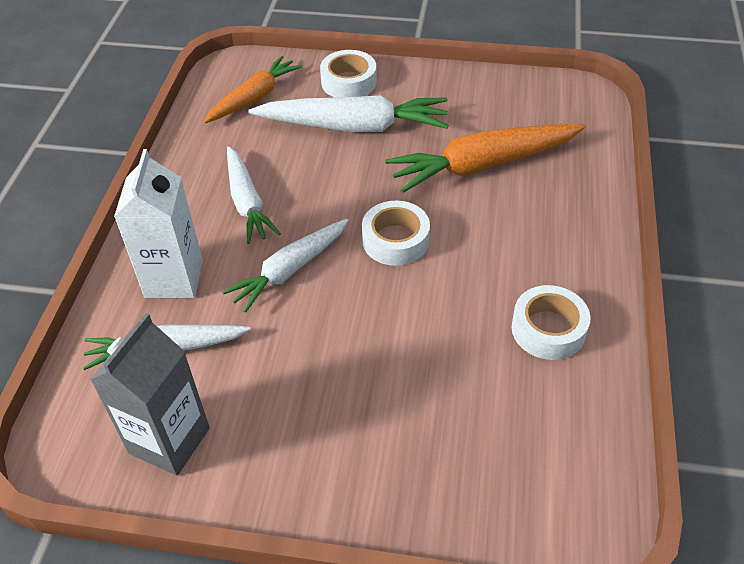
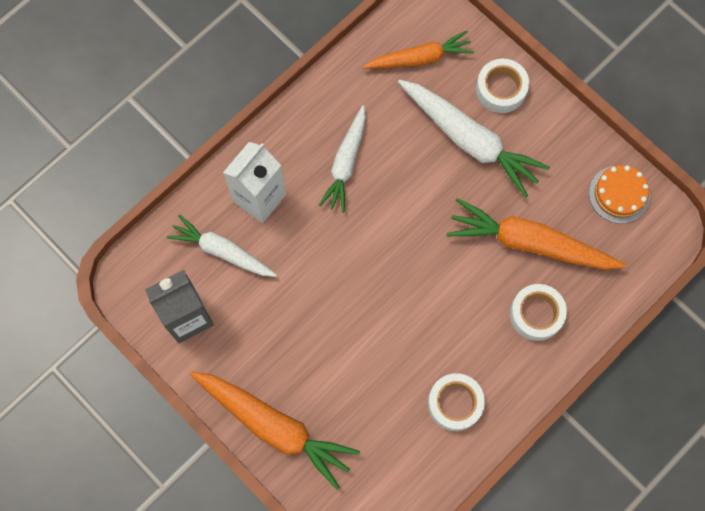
camera: 35 degrees right, 25 degrees up
white carrot [223,219,348,313] -> none
white tape [362,201,430,266] -> white tape moved to [510,284,567,341]
none -> orange carrot [190,371,360,490]
none -> orange cake [589,165,650,224]

